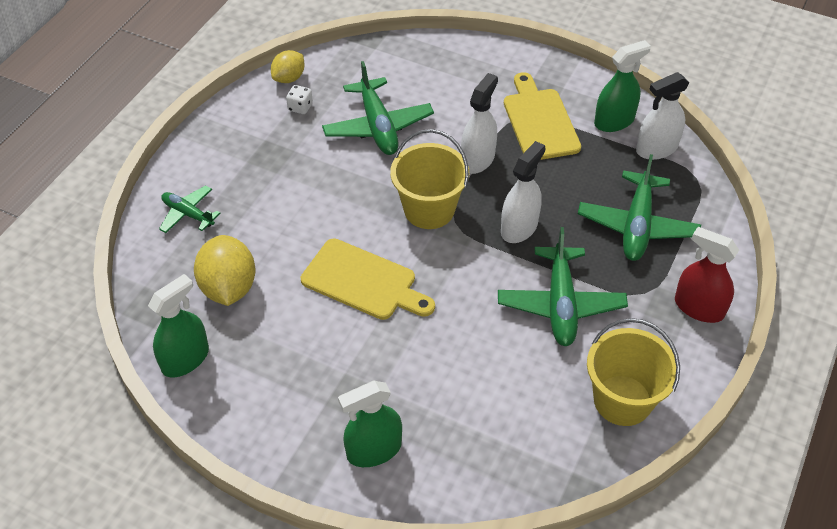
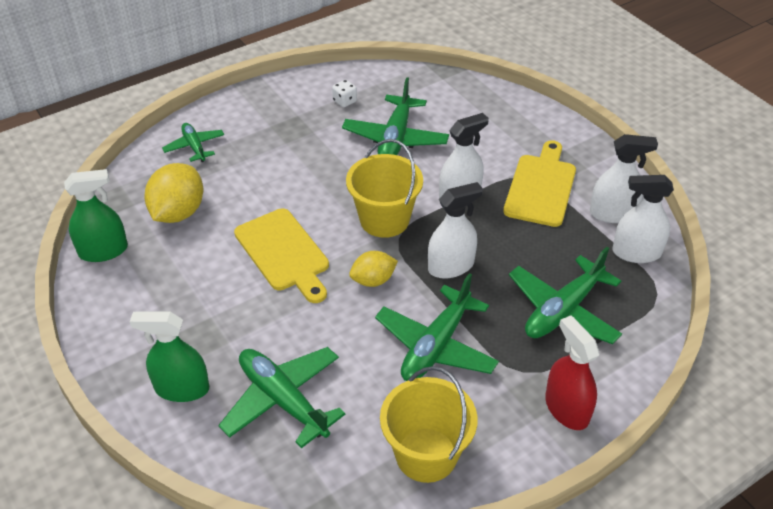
camera: 30 degrees right, 5 degrees down
yellow lemon [271,50,305,83] -> yellow lemon moved to [349,251,398,287]
green spray bottle [594,40,651,132] -> white spray bottle [590,134,658,223]
none -> green plane [218,347,345,449]

